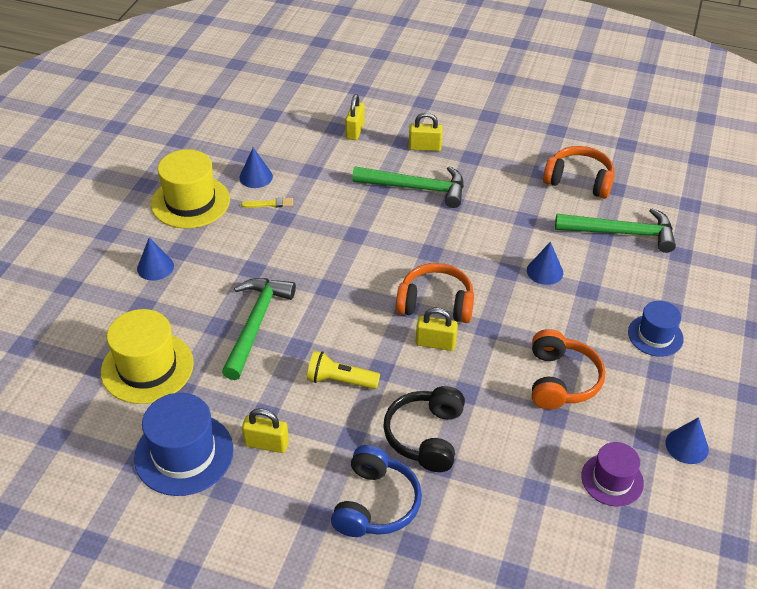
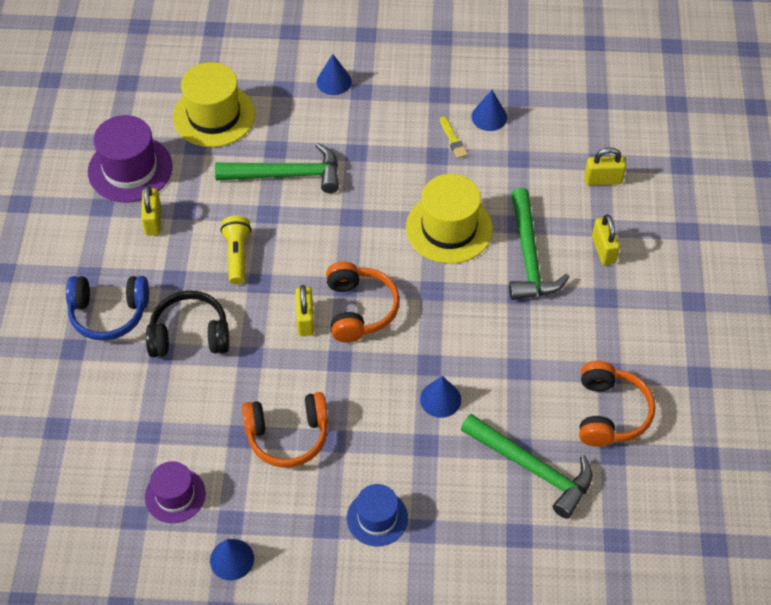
camera: 75 degrees right, 10 degrees up
blue hat [134,393,234,496] -> purple hat [88,115,173,203]
yellow hat [151,149,230,229] -> yellow hat moved to [406,174,493,264]
green hammer [555,208,676,253] -> green hammer turned 45 degrees counterclockwise [461,414,593,519]

